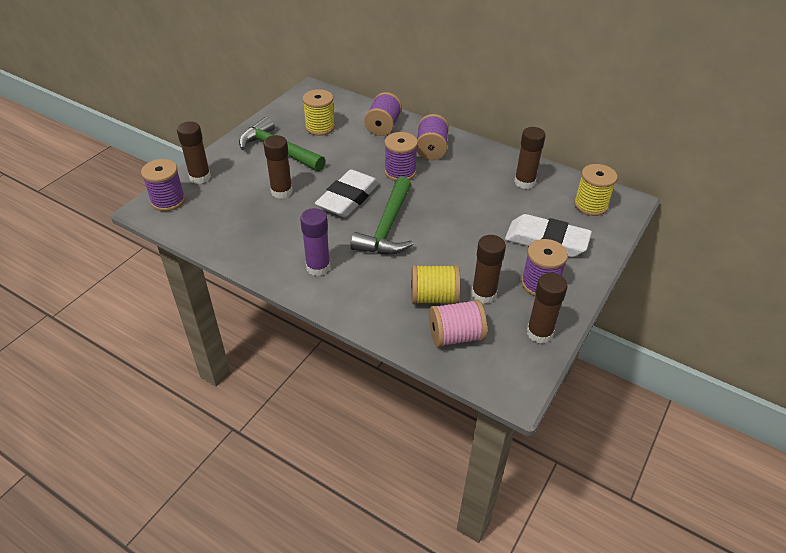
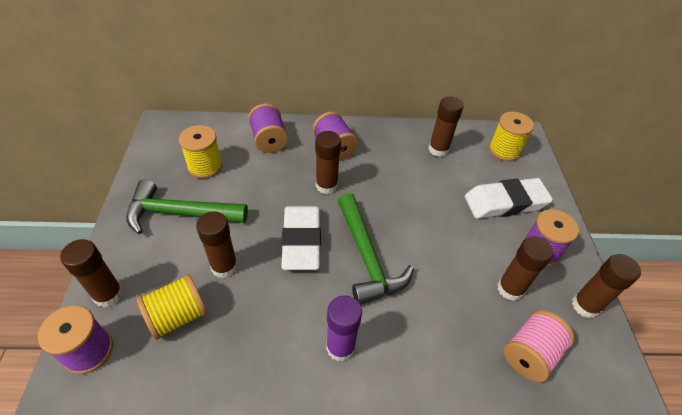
camera: 35 degrees left, 5 degrees up
purple spool [384,132,418,181] -> brown glue stick [315,131,341,194]
yellow spool [411,265,460,304] -> yellow spool moved to [137,274,207,340]

